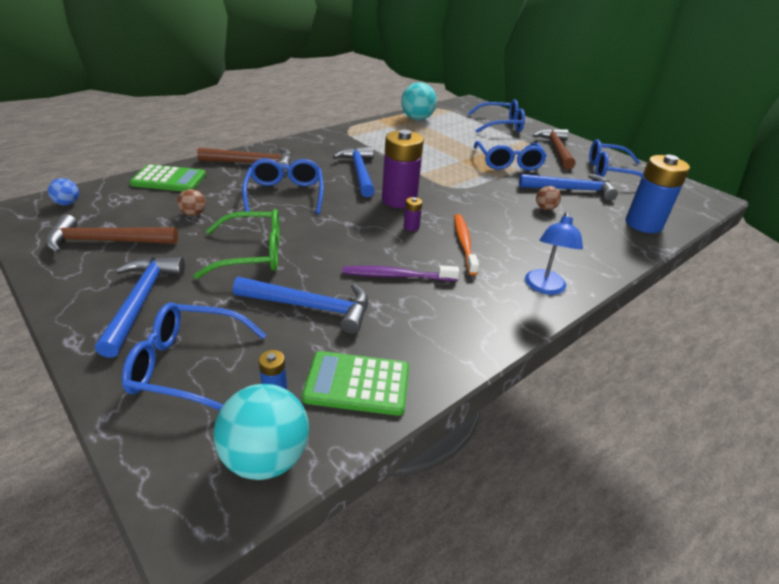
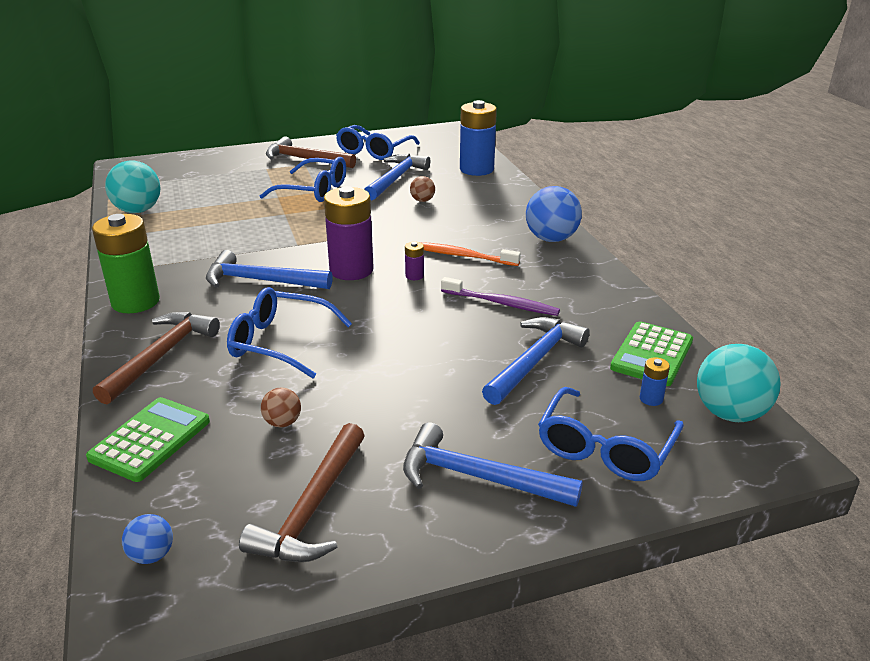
camera: 65 degrees left, 5 degrees down
green glasses [194,209,280,279] -> none
purple toothbrush [342,266,459,281] -> purple toothbrush turned 90 degrees counterclockwise [441,277,560,316]
blue glasses [468,99,525,133] -> none
blue lamp [525,212,583,295] -> blue ball [526,186,582,242]
none -> green battery [92,214,160,313]

